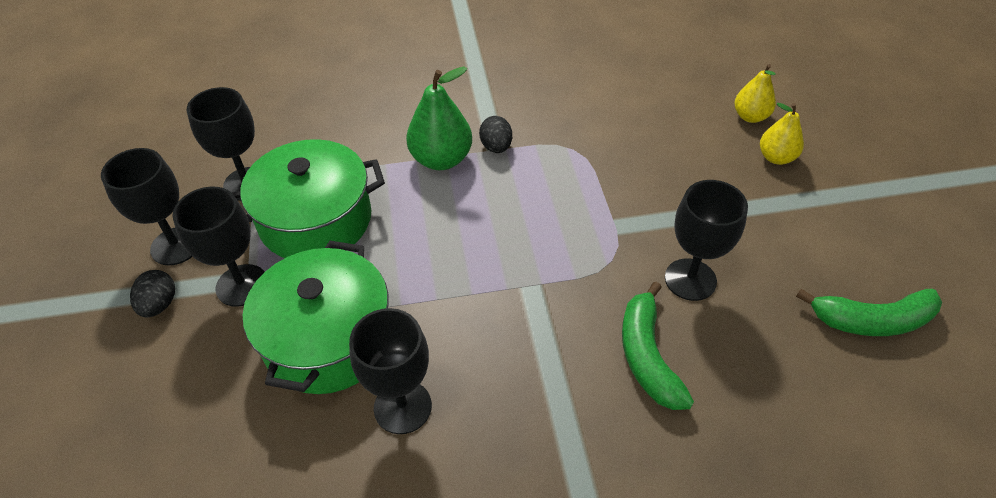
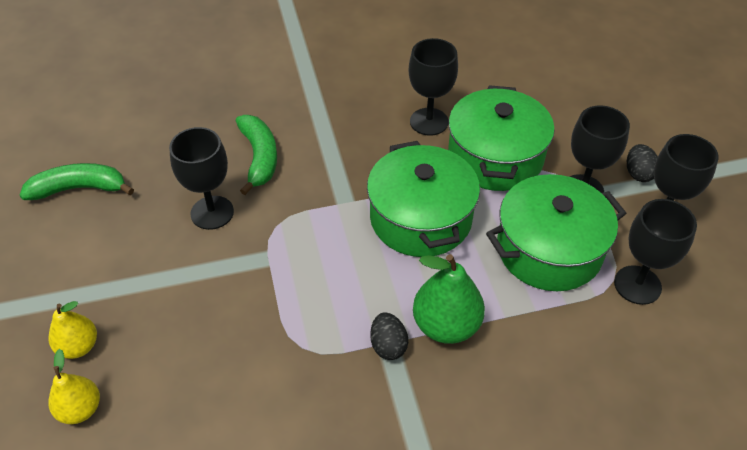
camera: 175 degrees right, 0 degrees up
none -> green pot [367,141,480,257]

